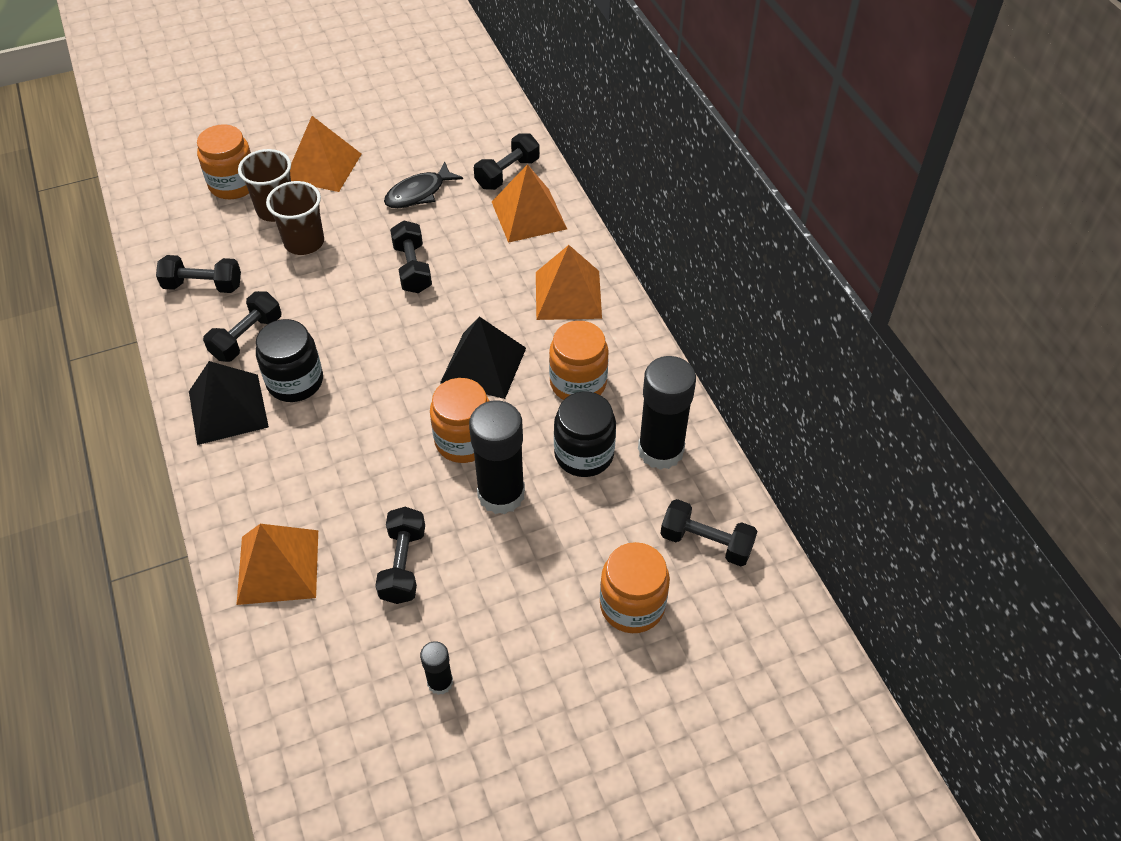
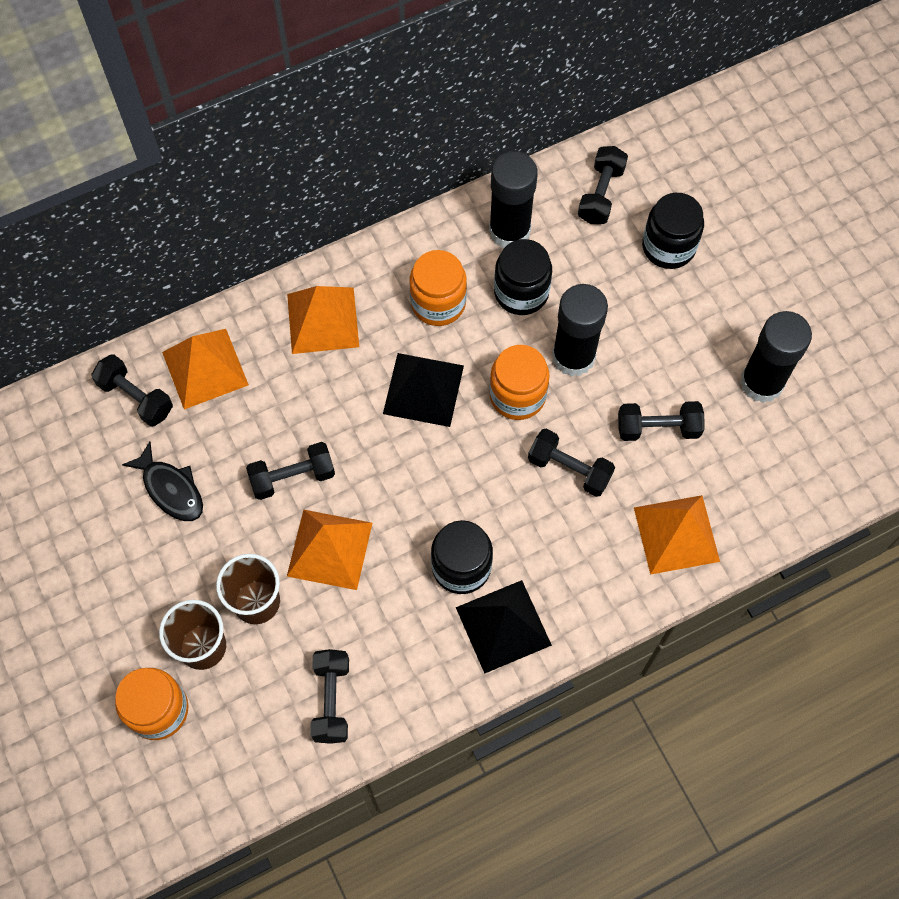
camera: 95 degrees left, 15 degrees up
black dumbbell [203,291,281,362] -> black dumbbell moved to [528,429,615,497]
orange pyramid [290,116,362,192] -> orange pyramid moved to [287,510,372,590]
black glue stick [420,641,453,695] -> black glue stick [740,311,812,403], size x2.04
orange jar [600,542,670,633] -> black jar [642,193,704,269]

